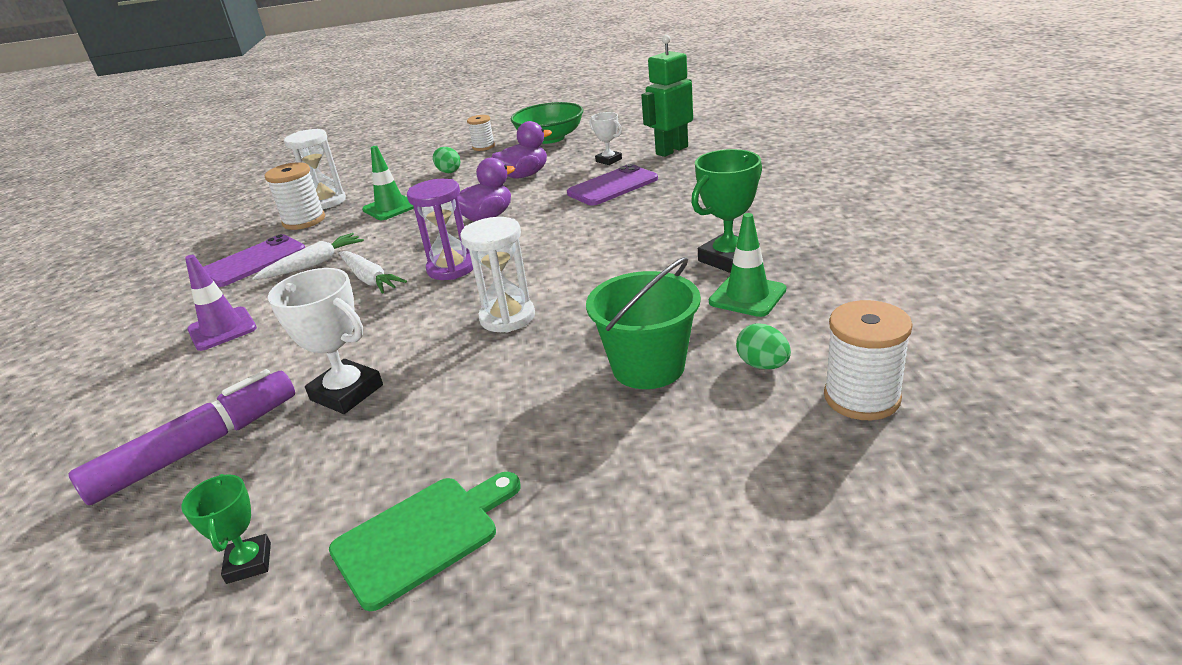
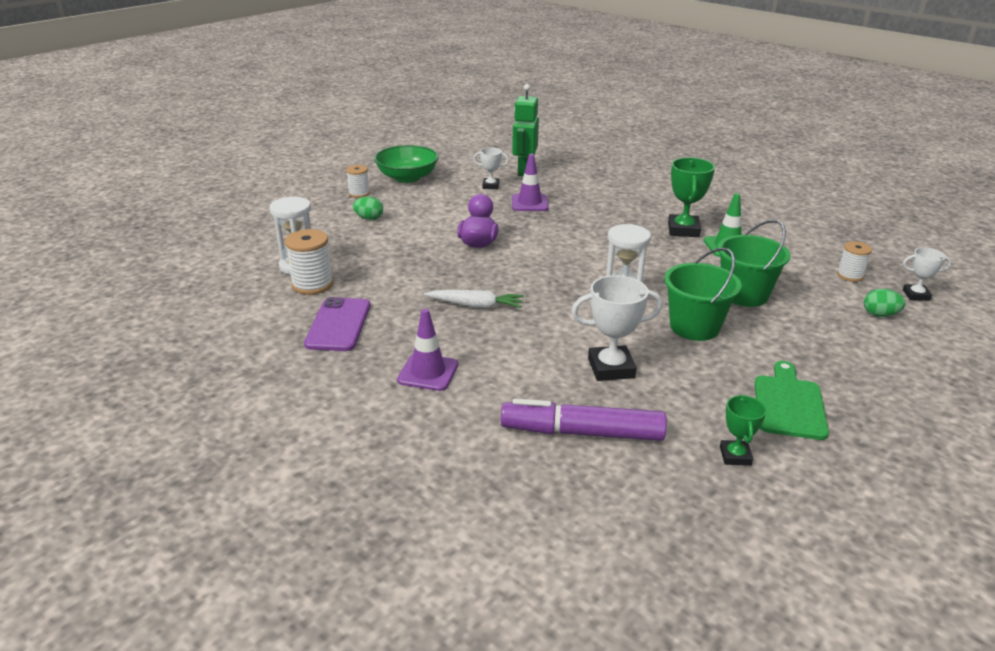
camera: 45 degrees left, 0 degrees up
purple marker [68,369,295,505] -> purple marker turned 90 degrees counterclockwise [501,399,667,441]
green trophy [181,474,271,584] -> green trophy turned 60 degrees clockwise [720,395,767,466]
white carrot [252,233,364,280] -> none
green traffic cone [362,146,414,220] -> none
purple hourglass [407,179,473,280] -> none
purple duck [491,121,552,178] -> none
purple phone [567,164,658,205] -> purple traffic cone [512,154,549,211]
green egg [736,324,791,369] -> green egg moved to [864,289,905,317]
white spool [824,300,913,420] -> white spool [837,241,872,282], size x0.64
none -> green bucket [664,247,741,341]
none -> white trophy [903,247,952,301]

